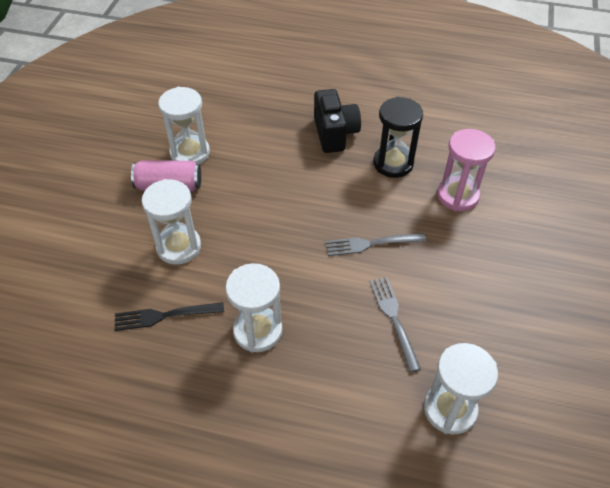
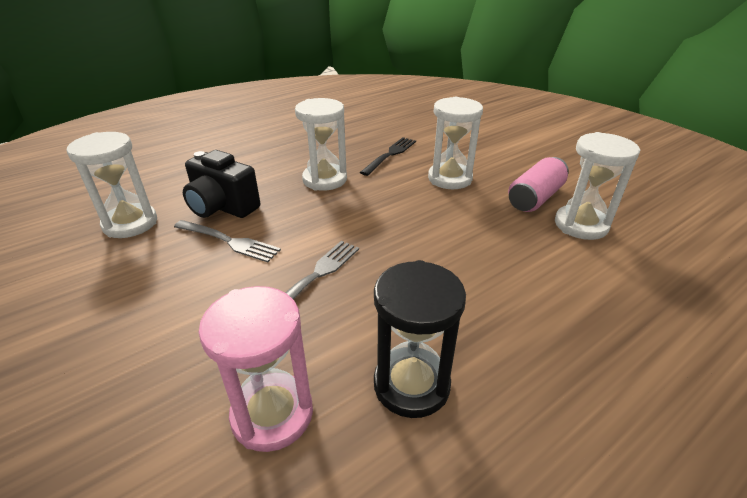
camera: 130 degrees right, 15 degrees down
black camera [314,89,361,153] -> black camera moved to [183,150,260,218]

